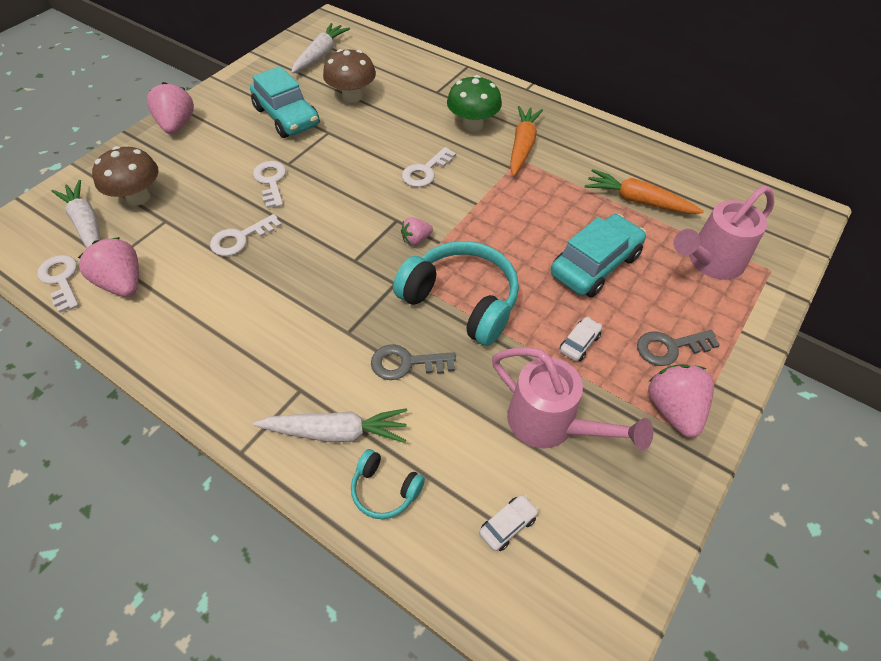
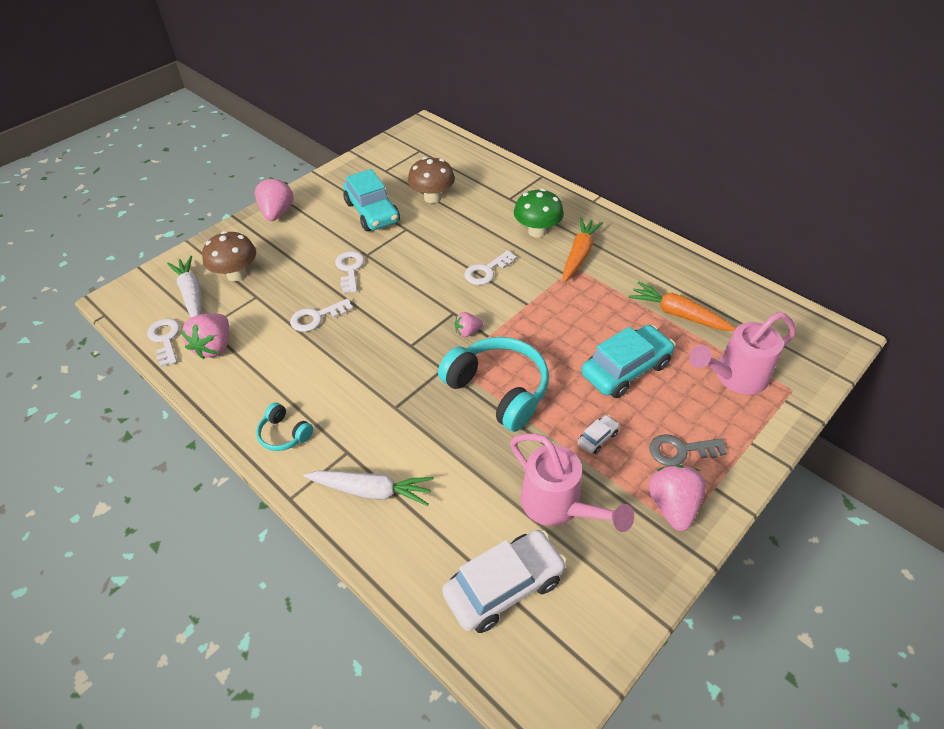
camera: 10 degrees right, 5 degrees down
pink strawberry [78,237,139,297] -> pink strawberry turned 135 degrees counterclockwise [181,314,229,359]
white carrot [291,23,350,74] -> none
turquoise headphones [351,449,425,519] -> turquoise headphones moved to [256,403,313,451]
grey key [371,344,456,380] -> none
white car [479,494,539,551] -> white car [442,530,567,633], size x2.25

